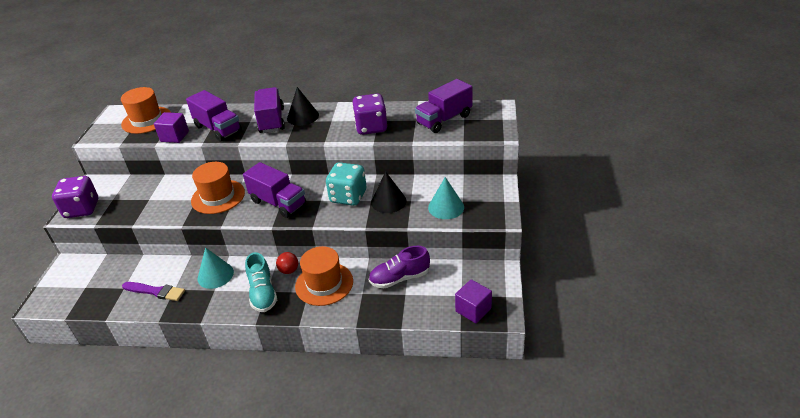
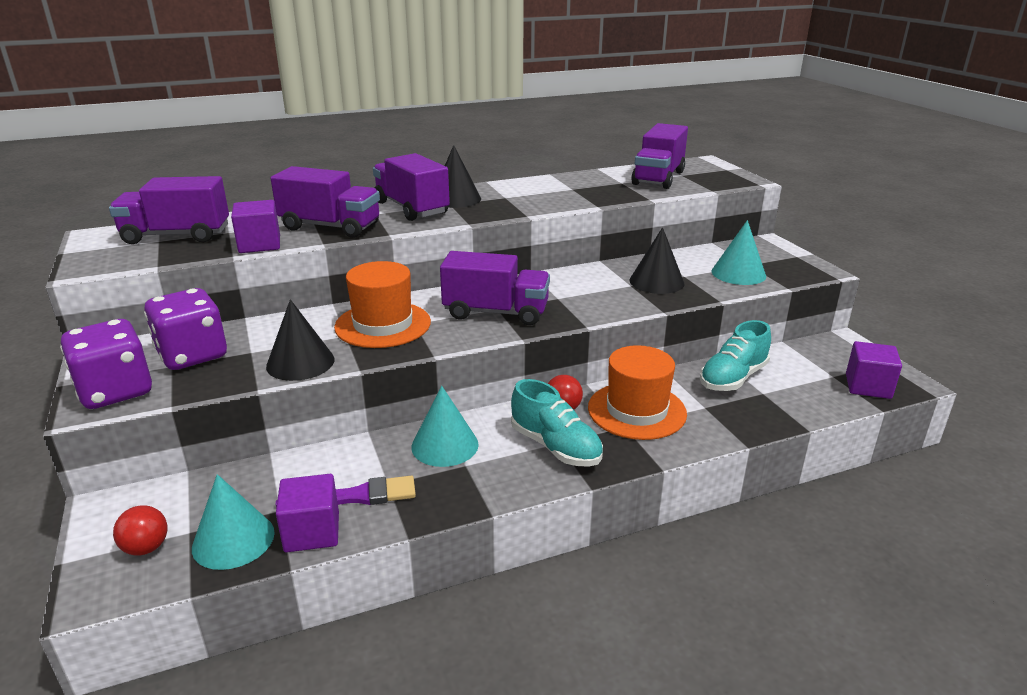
camera: 30 degrees left, 10 degrees down
orange hat [121,87,171,134] -> purple truck [109,176,229,244]
turquoise dice [326,162,366,206] -> none
purple dice [352,93,387,135] -> purple dice moved to [144,288,227,370]
purple shoe [369,246,430,288] -> turquoise shoe [700,320,771,391]
none -> red ball [113,505,167,556]
none -> turquoise cone [192,474,275,570]
none -> black cone [266,299,335,381]
none -> purple cube [276,474,339,552]

